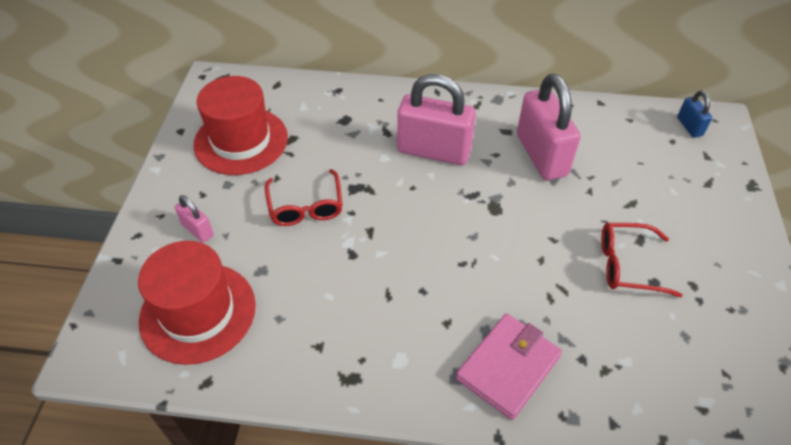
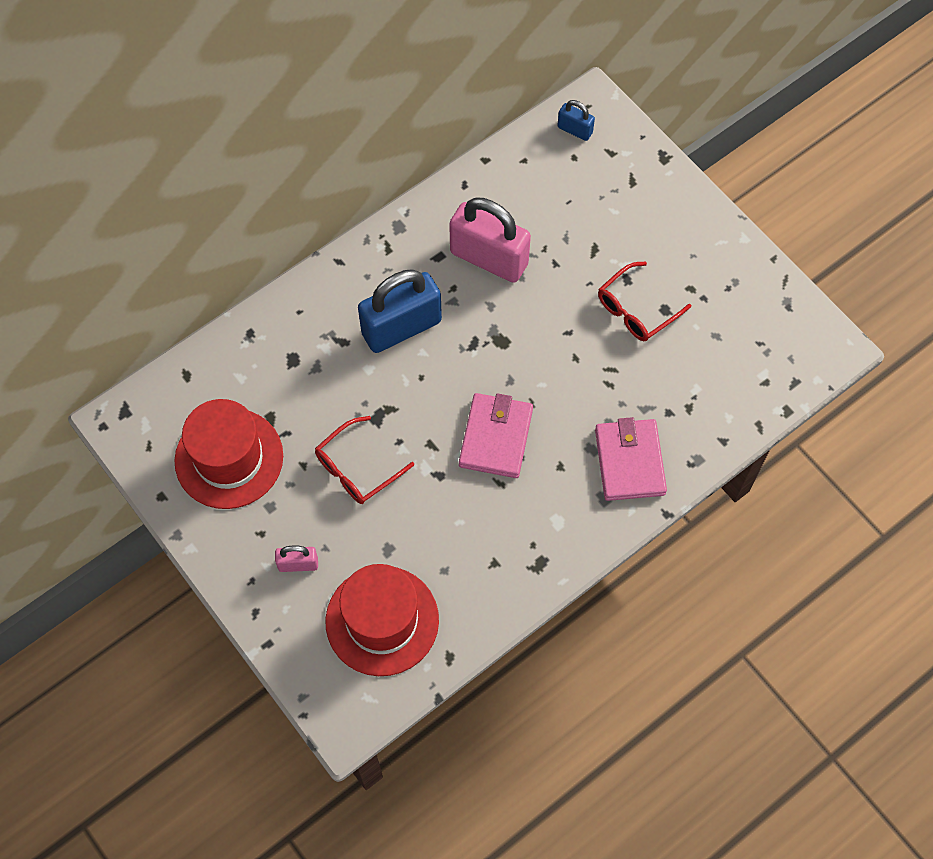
camera: 45 degrees left, 15 degrees up
red glasses [265,169,343,226] -> red glasses turned 105 degrees clockwise [315,416,414,504]
pink padlock [397,74,476,165] -> blue padlock [358,269,442,353]
none -> pink wallet [459,393,533,478]

